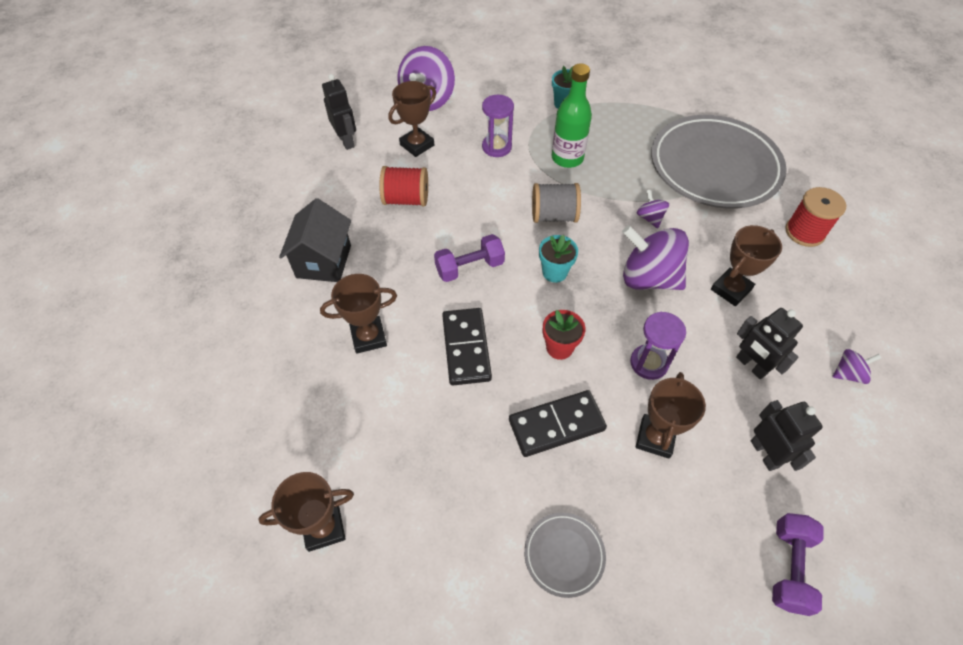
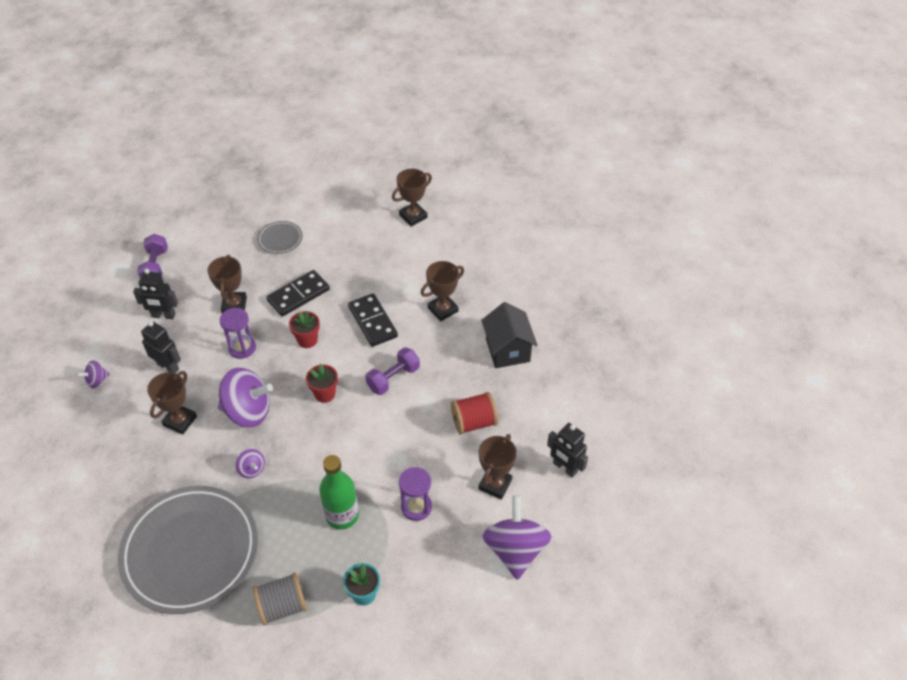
camera: 160 degrees right, 5 degrees down
grey spool [532,183,581,223] -> grey spool moved to [253,572,307,626]
turquoise flower pot [539,235,578,283] -> red flower pot [306,363,338,403]
black robot [751,400,823,471] -> black robot turned 45 degrees counterclockwise [133,269,178,319]
red spool [785,187,846,247] -> none

